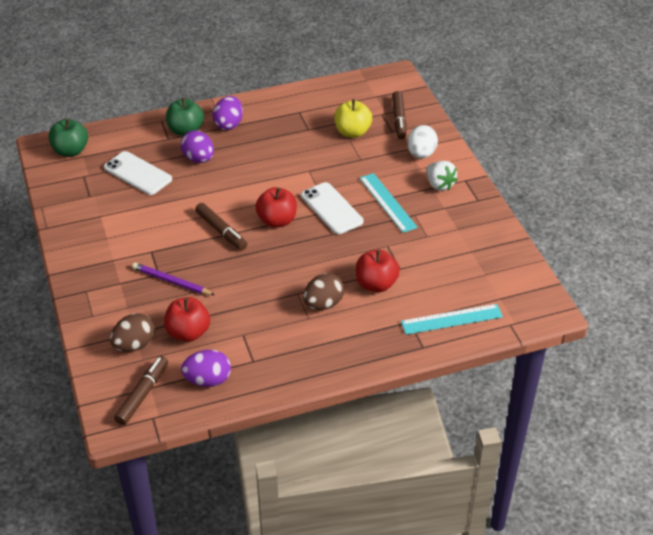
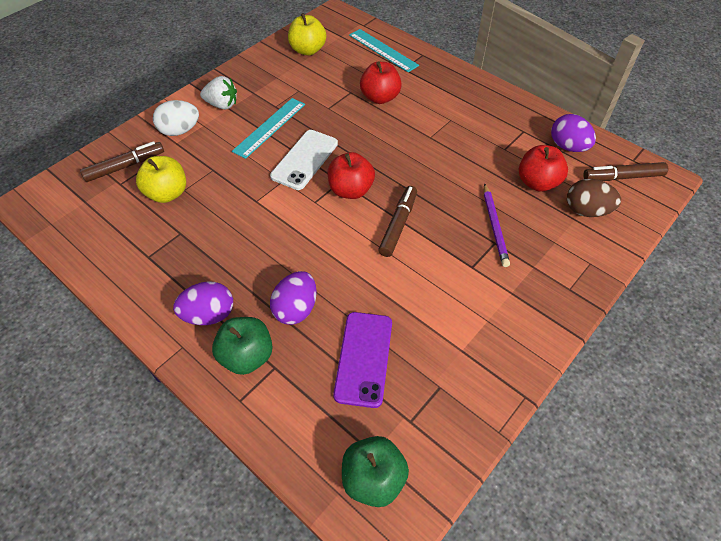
camera: 120 degrees left, 10 degrees up
white phone [104,151,172,195] -> purple phone [333,312,392,408]
brown egg [303,273,344,310] -> none
white strawberry [426,161,458,191] -> white strawberry turned 75 degrees clockwise [200,76,237,109]
none -> yellow apple [288,13,326,55]

